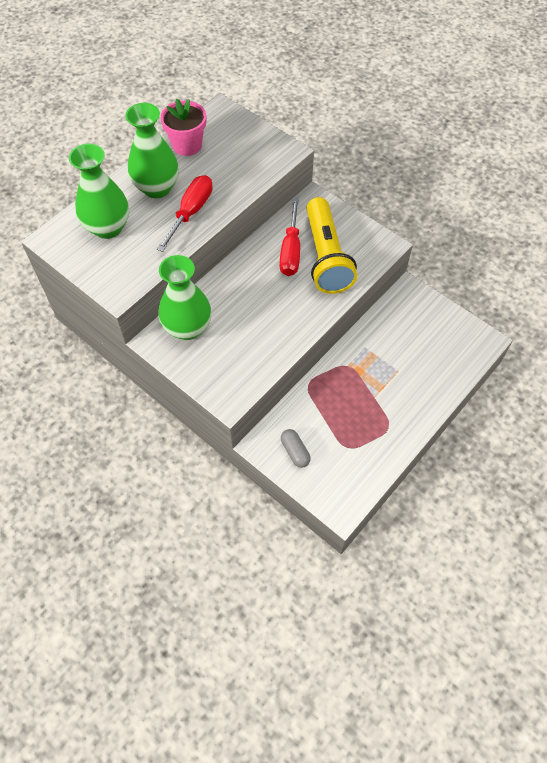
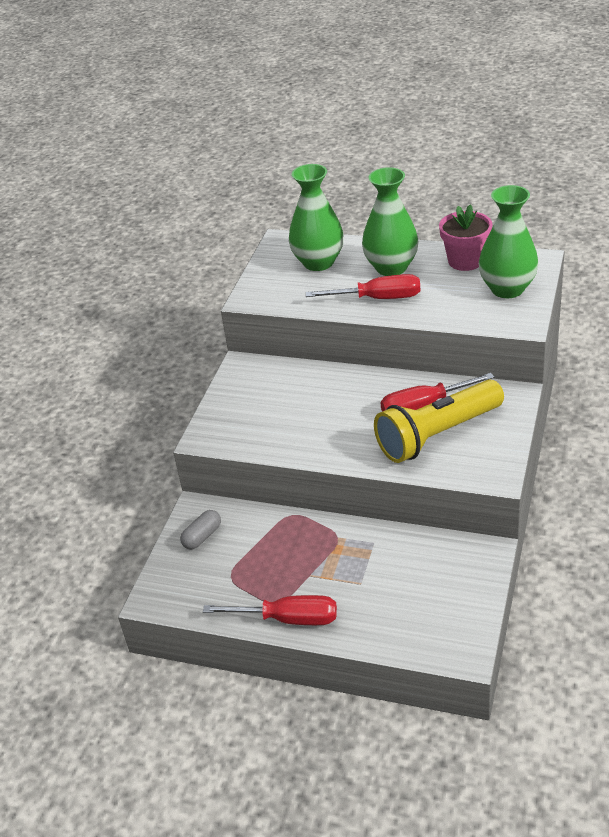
camera: 70 degrees right, 20 degrees down
green vase [158,255,211,340] -> green vase moved to [479,185,538,298]
none -> red screwdriver [203,595,337,625]

